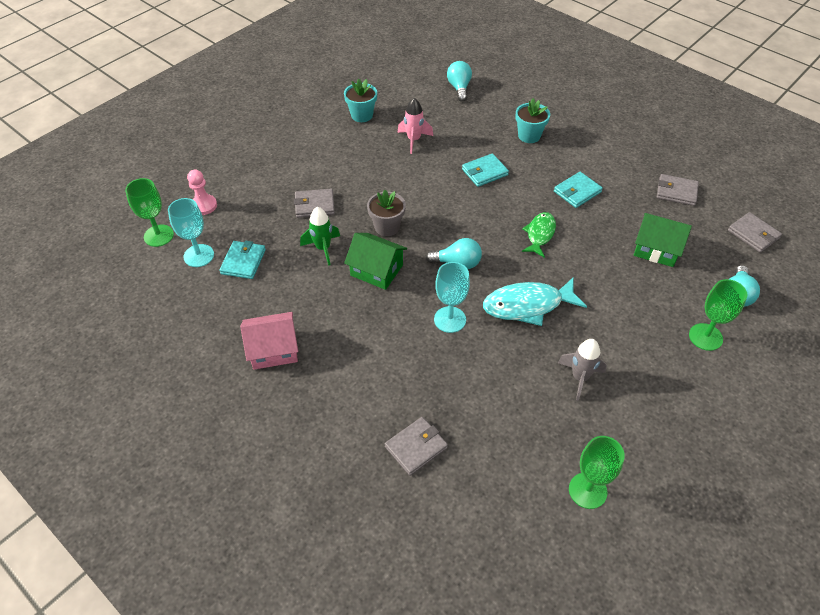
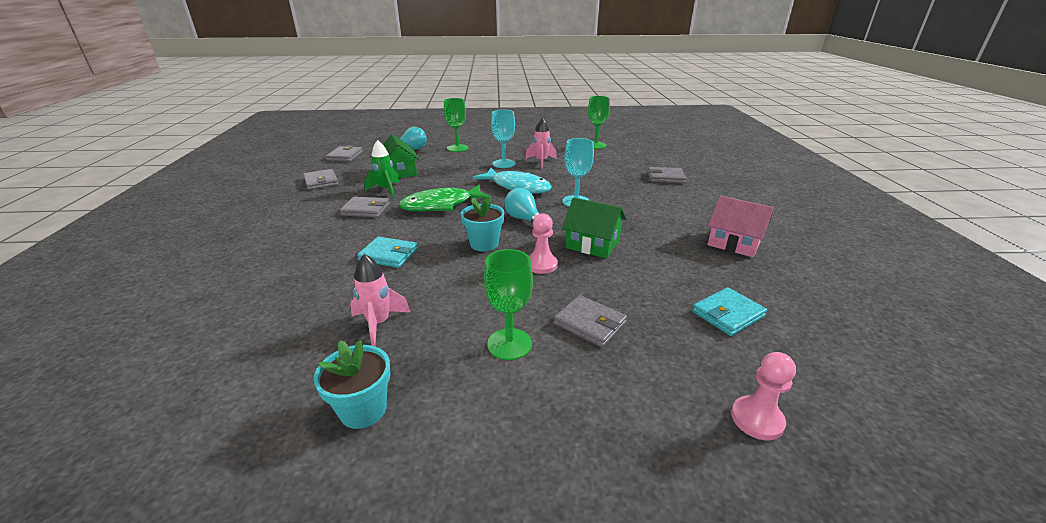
camera: 135 degrees left, 20 degrees down
green goblet [125,178,174,247] -> green goblet moved to [484,249,533,360]
turquoise goblet [168,198,214,267] -> turquoise goblet moved to [491,110,516,168]
green rocket [300,207,340,266] -> green rocket moved to [364,140,400,197]
green house [344,233,407,290] -> green house turned 45 degrees counterclockwise [562,197,626,258]
grey flower pot [367,190,406,236] -> pink pawn [529,213,558,274]
turquoise light bulb [447,61,472,102] -> none
turquoise flower pot [516,98,550,143] -> turquoise flower pot moved to [461,196,505,251]
green fish [522,212,556,258] -> green fish [399,184,492,212], size x1.57
turquoise wallet [554,172,603,208] -> grey wallet [340,196,390,218]
grey rocket [558,339,607,401] -> pink rocket [525,117,557,169]

